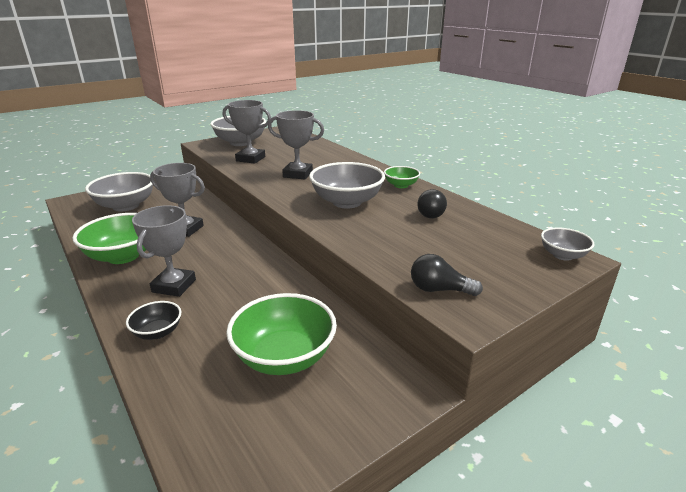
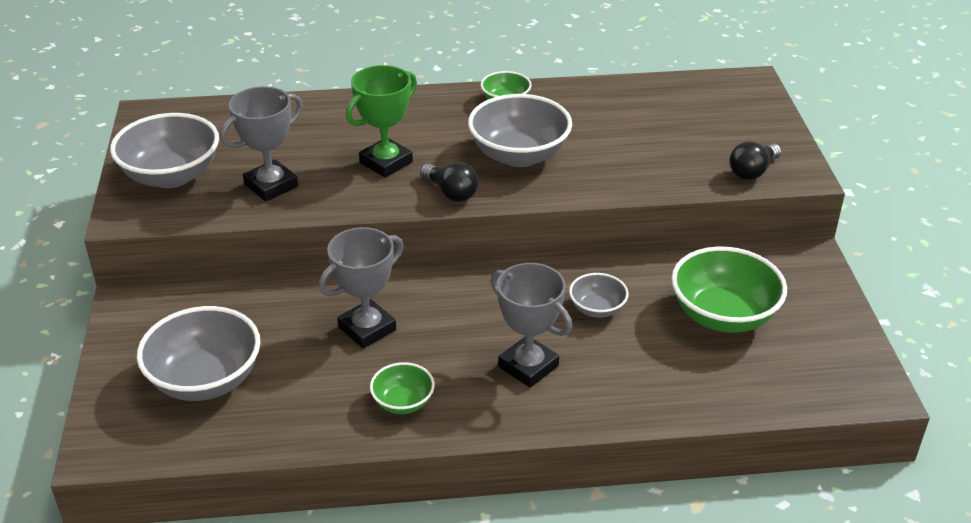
camera: 60 degrees left, 10 degrees up
green bowl [72,213,146,264] -> green bowl [370,362,435,414], size x0.53
black bowl [126,301,182,340] -> none
grey trophy [268,110,324,179] -> green trophy [346,65,417,178]
black light bulb [417,189,447,218] -> black light bulb moved to [420,162,479,202]
grey bowl [541,228,594,261] -> grey bowl moved to [569,273,629,318]

